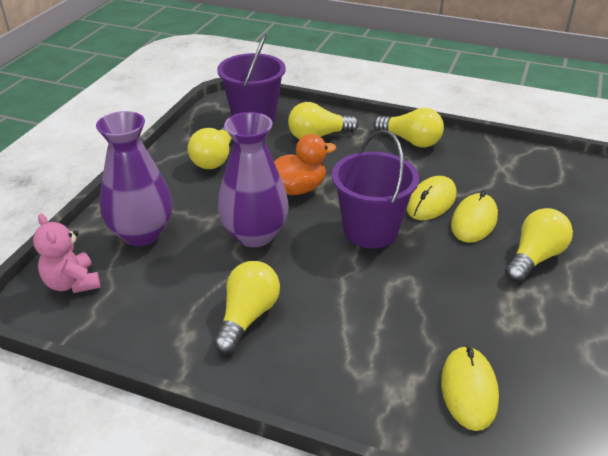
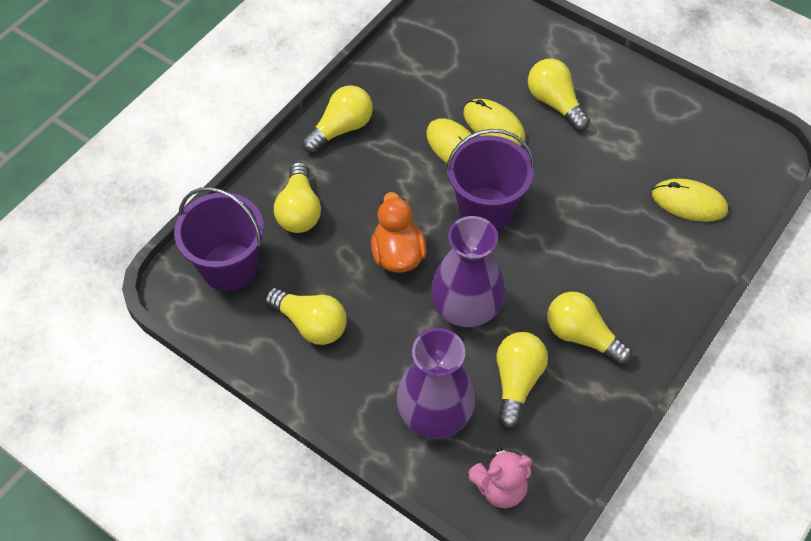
camera: 75 degrees left, 20 degrees up
none -> yellow light bulb [496,332,548,429]

